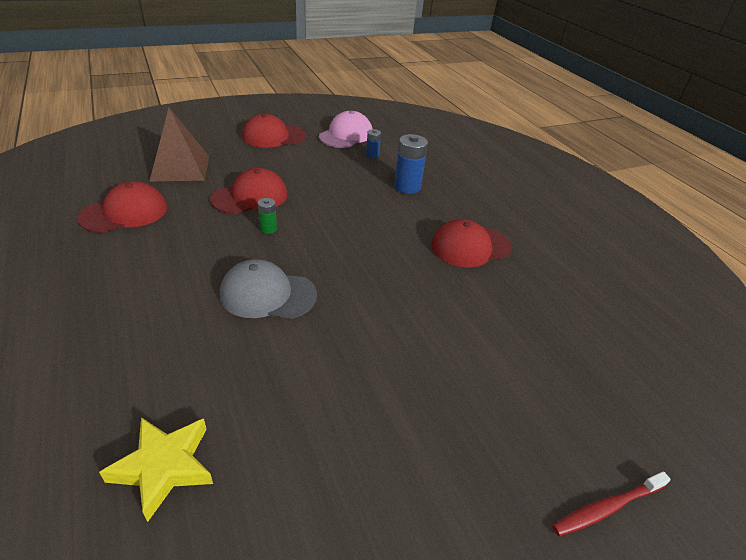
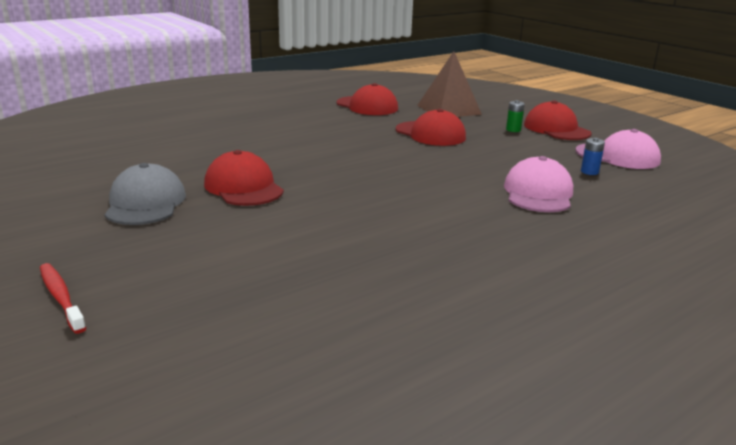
camera: 80 degrees right, 15 degrees down
yellow star [99,417,213,522] -> none
grey cap [220,259,317,319] -> grey cap moved to [105,163,186,225]
green battery [258,198,277,234] -> green battery moved to [506,100,525,132]
blue battery [394,134,428,194] -> pink cap [504,156,573,212]
red cap [432,219,512,268] -> red cap moved to [204,150,284,206]

